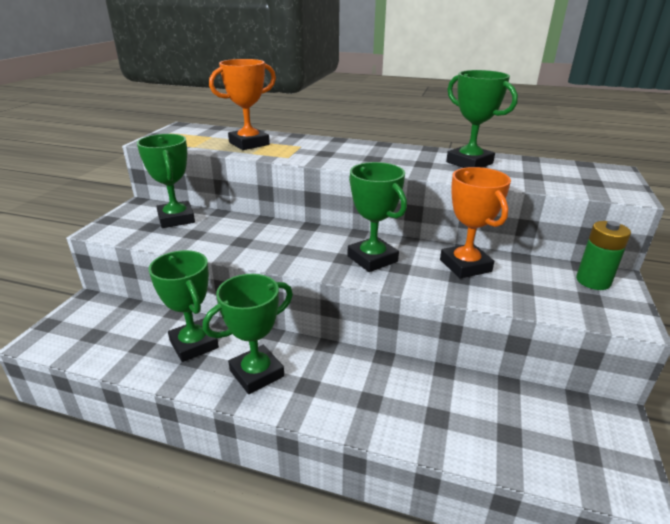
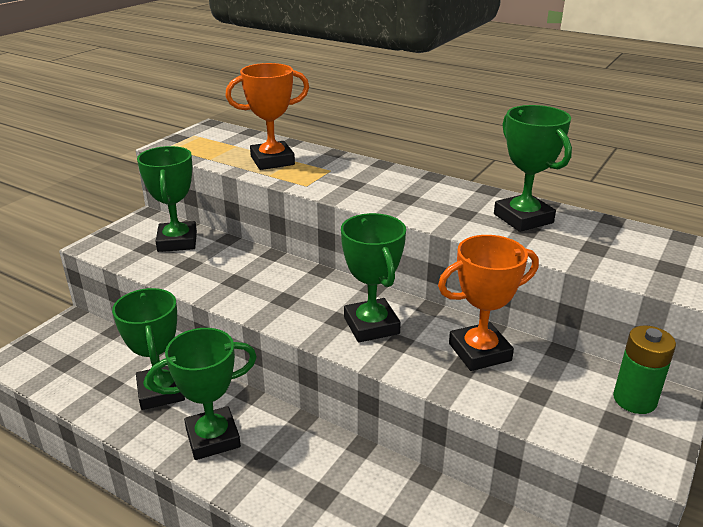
camera: 15 degrees right, 0 degrees up
orange trophy [440,167,511,279] -> orange trophy turned 75 degrees clockwise [438,235,539,371]

